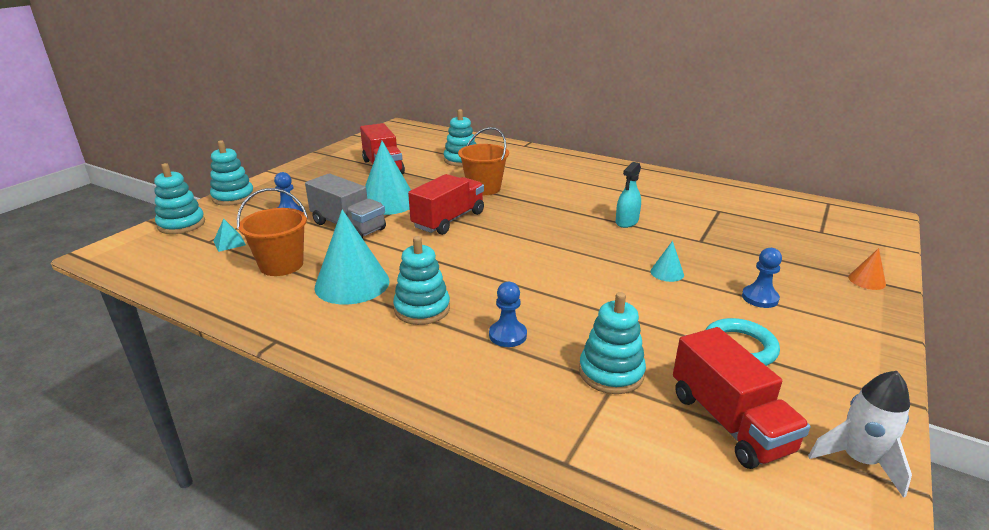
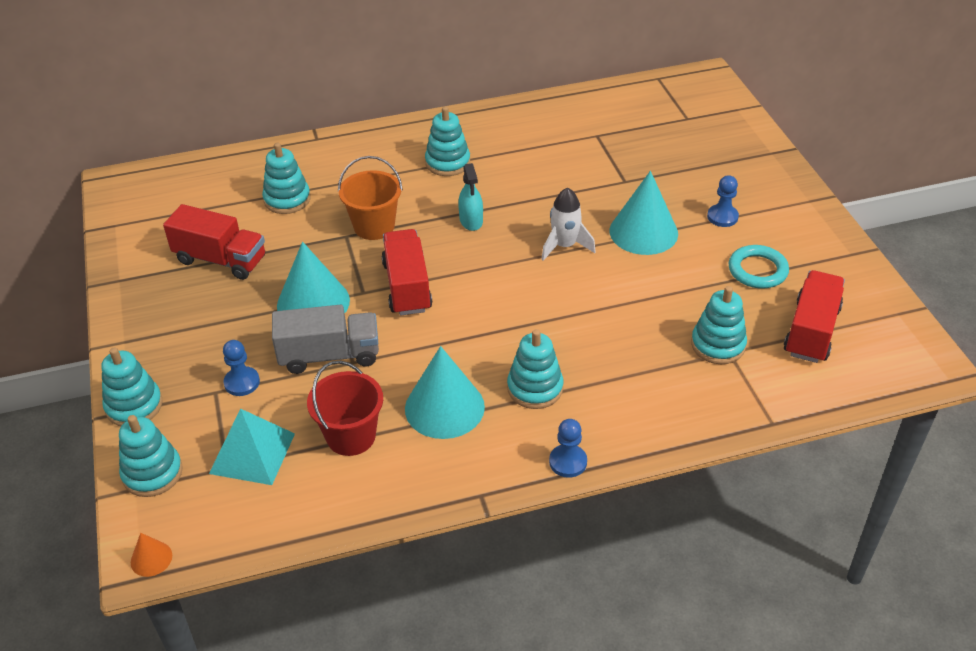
camera: 45 degrees left, 15 degrees up
turquoise pyramid [214,219,246,252] -> turquoise pyramid [209,408,295,485], size x2.00
orange bucket [237,188,308,276] -> red bucket [307,361,383,456]
blue pawn [489,282,527,347] -> blue pawn moved to [549,419,587,478]
turquoise spray bottle [616,162,641,228] -> turquoise spray bottle moved to [458,163,483,231]
turquoise cone [650,241,684,282] -> turquoise cone [609,171,678,255], size x2.18
red truck [673,327,810,469] -> red truck turned 90 degrees counterclockwise [784,270,845,363]
white rocket [808,371,912,498] -> white rocket moved to [541,187,596,261]
orange cone [848,248,886,290] -> orange cone moved to [131,533,172,577]
none -> turquoise stacking toy [425,106,470,176]

